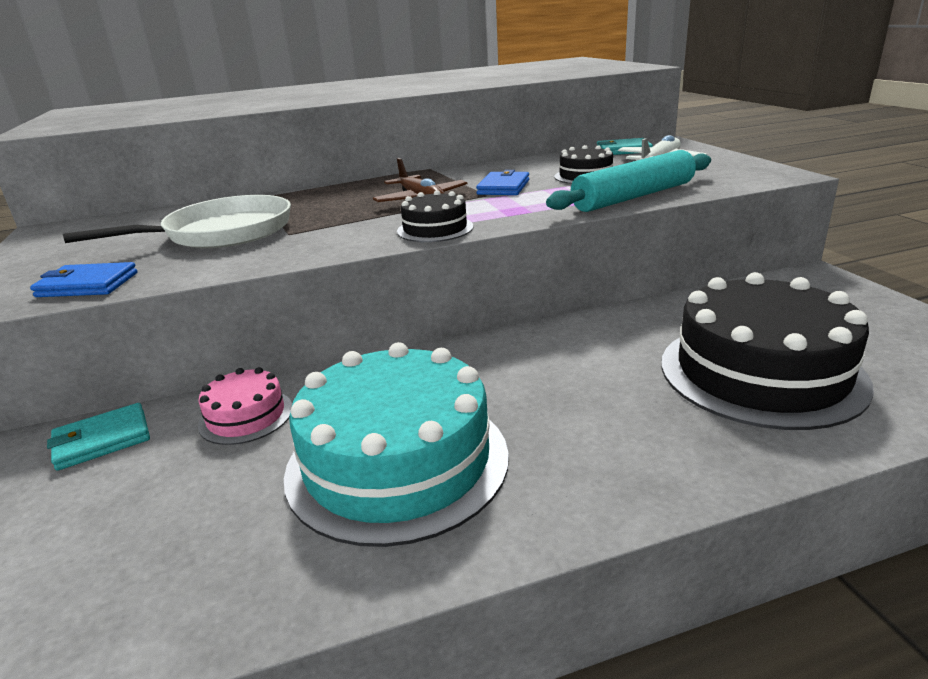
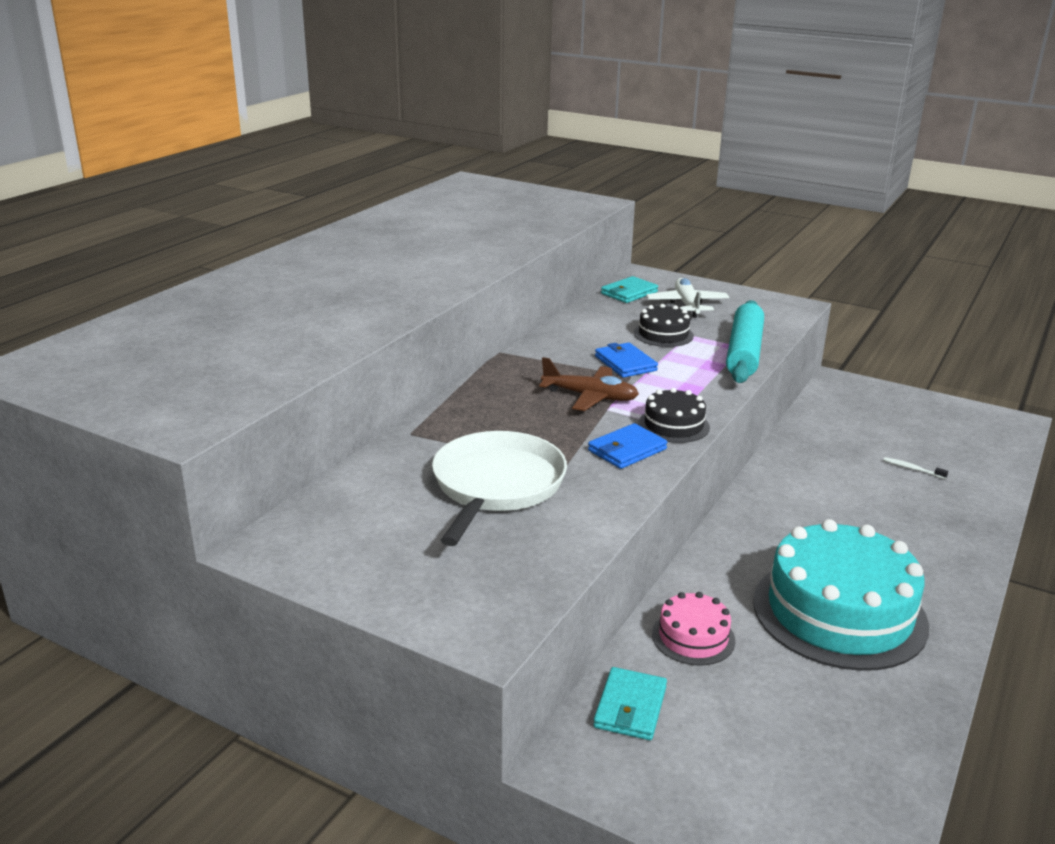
camera: 45 degrees left, 0 degrees up
blue wallet [30,262,137,297] -> blue wallet moved to [588,423,667,469]
black cake [661,272,874,430] -> white toothbrush [883,457,948,479]

